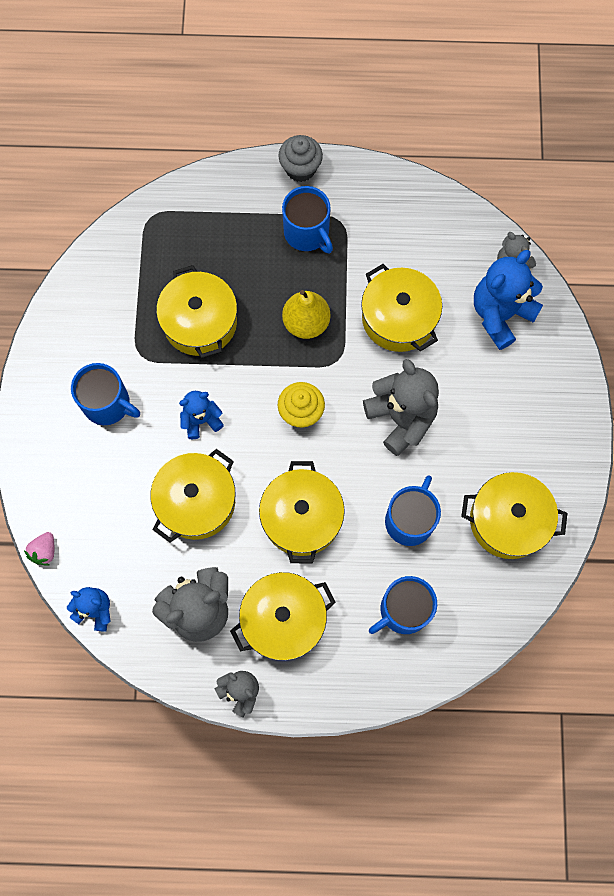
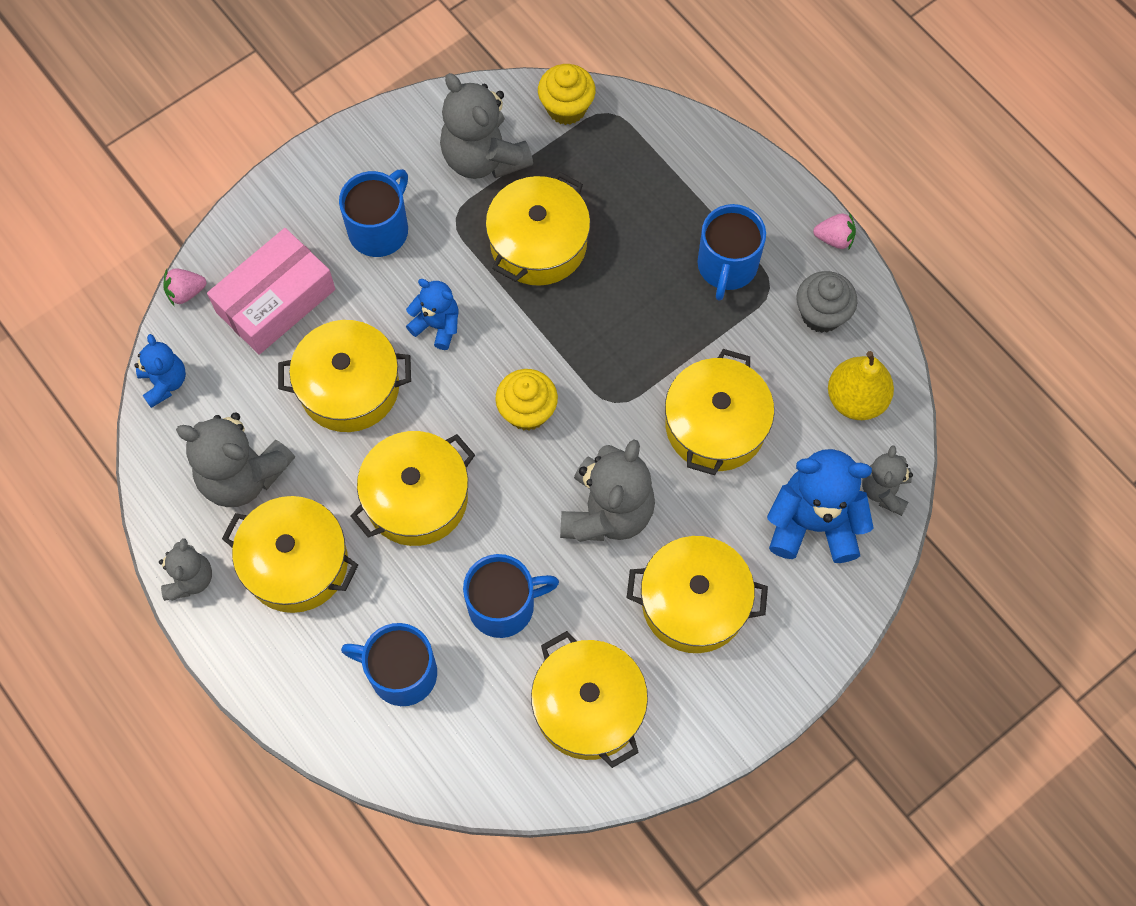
camera: 50 degrees right, 5 degrees down
blue mug [71,363,140,425] -> blue mug turned 135 degrees counterclockwise [339,169,408,257]
grey cupcake [279,135,323,182] -> grey cupcake moved to [796,271,857,333]
yellow pear [282,290,331,339] -> yellow pear moved to [828,351,894,420]
none -> pink box [207,228,335,355]
none -> grey teddy bear [440,73,533,179]
none -> yellow cupcake [538,64,596,125]
none -> yellow pot [627,536,768,653]
none -> pink strawberry [813,212,856,249]

